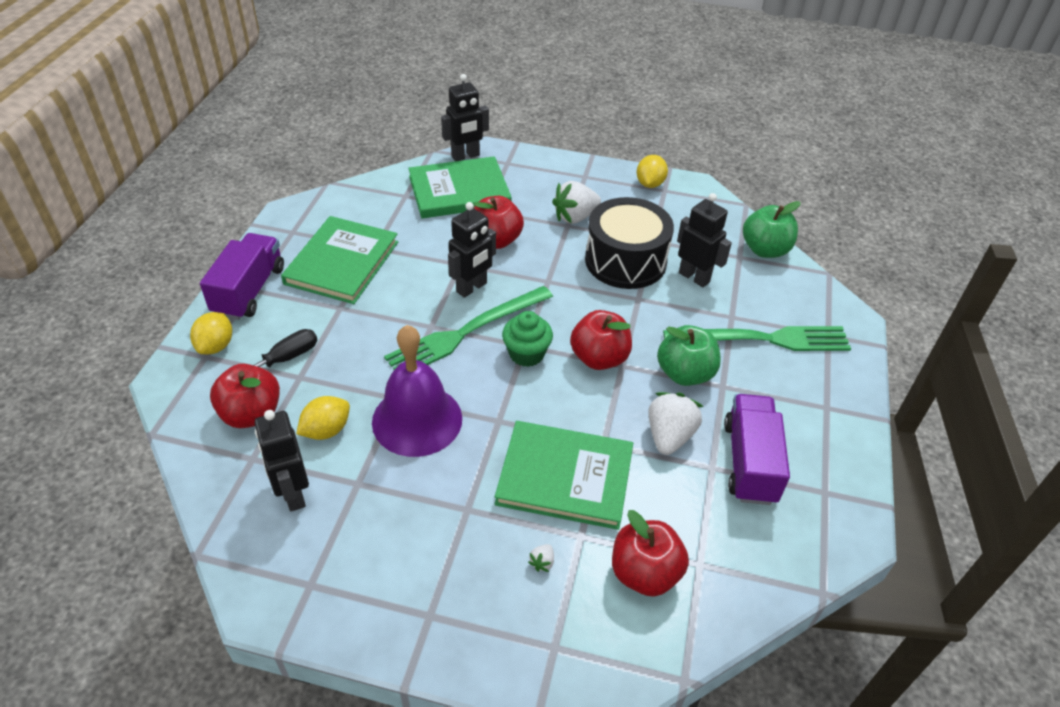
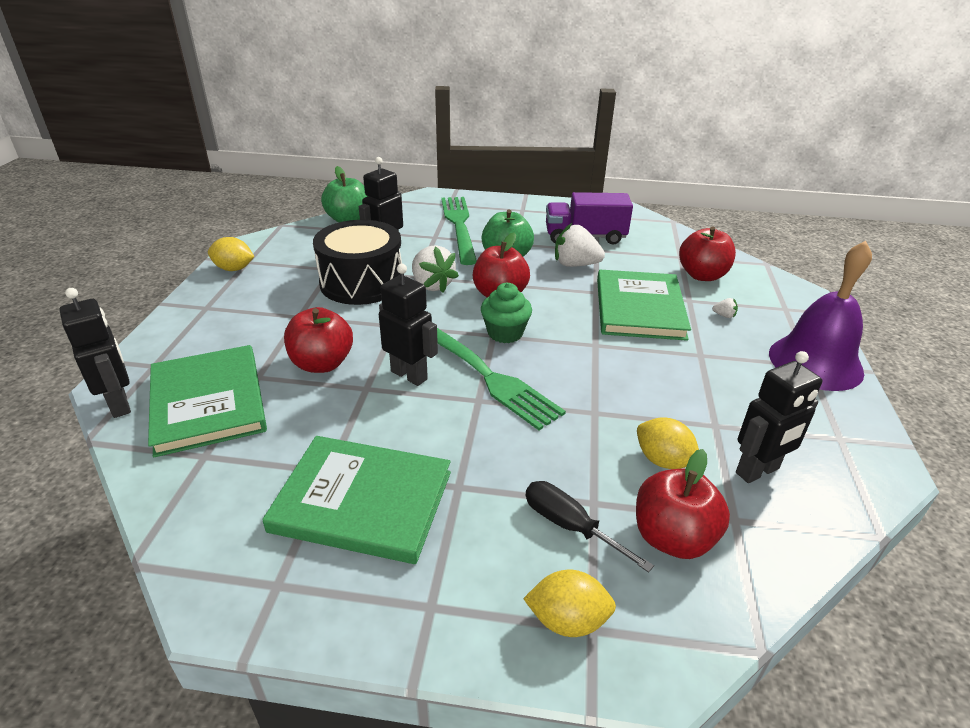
camera: 95 degrees left, 10 degrees down
purple truck [200,233,284,320] -> none
purple bell [372,325,462,457] -> purple bell moved to [769,241,872,391]
white strawberry [552,181,601,224] -> white strawberry moved to [412,245,459,293]

